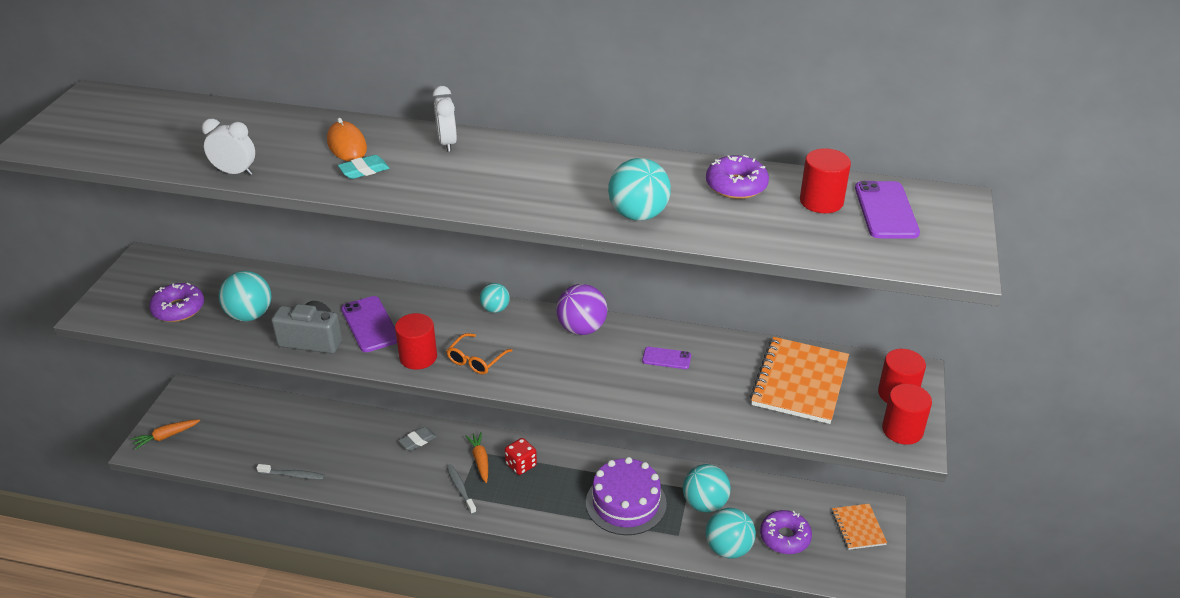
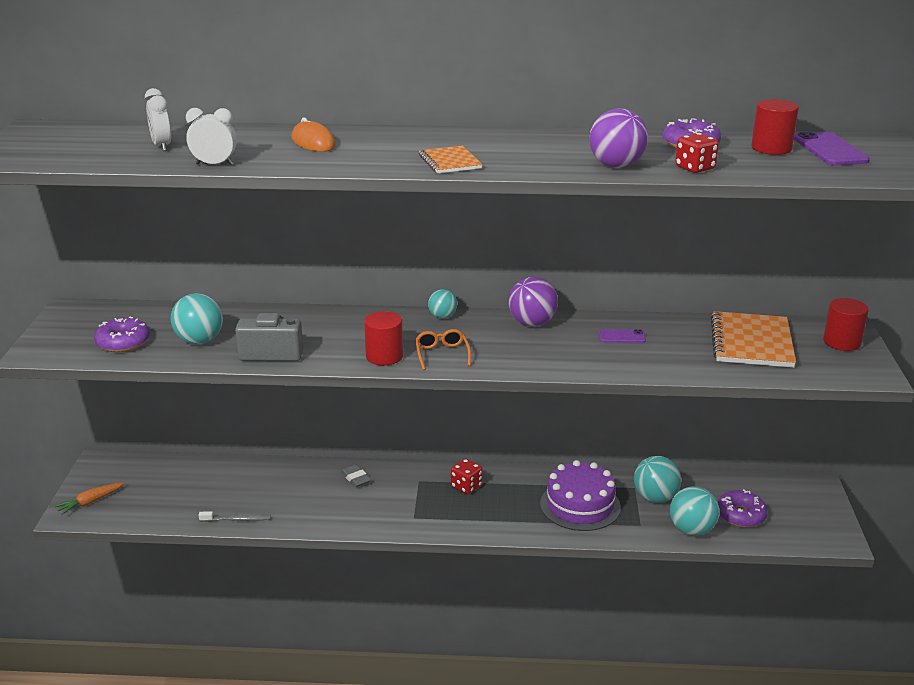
camera: 10 degrees left, 10 degrees down
turquoise eraser [338,155,389,179] -> none
purple phone [341,296,397,352] -> none
grey eraser [398,427,437,451] -> grey eraser turned 75 degrees counterclockwise [341,465,371,487]
white clock [433,86,457,152] -> white clock moved to [145,88,171,151]
orange glasses [446,333,513,374] -> orange glasses turned 150 degrees clockwise [415,329,471,370]
grey toothbrush [446,464,477,514] -> none
orange carrot [465,432,488,483] -> none
turquoise ball [608,158,671,221] -> purple ball [589,109,648,168]
orange notebook [832,504,887,550] -> orange notebook moved to [419,146,482,174]
red cylinder [882,384,932,445] -> none
none -> red dice [675,133,719,173]

